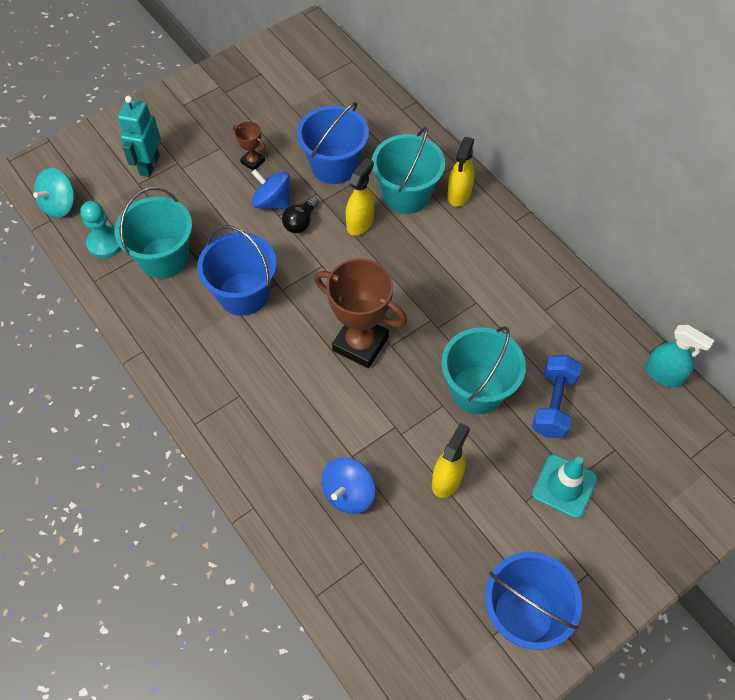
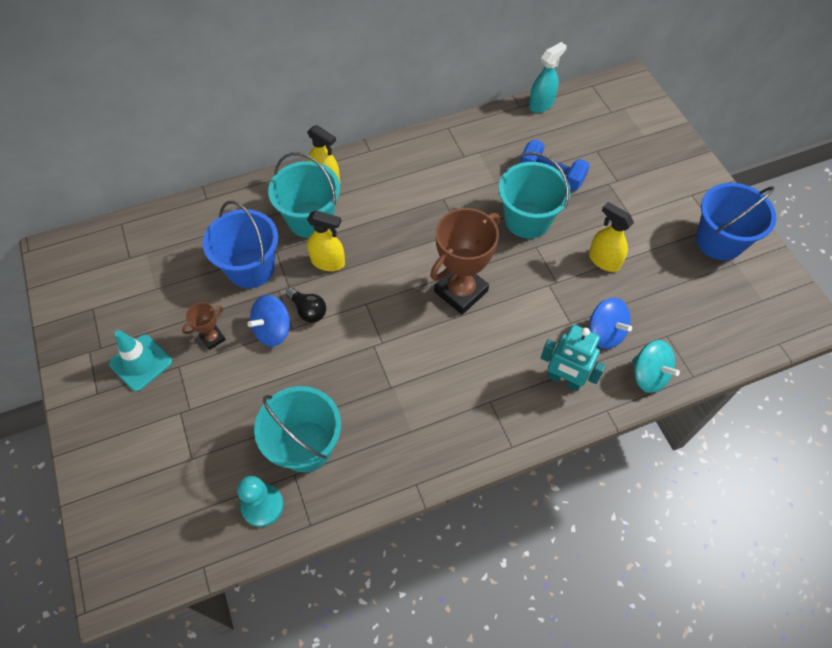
camera: 75 degrees left, 0 degrees up
turquoise spinning top [33,168,75,218] -> turquoise spinning top moved to [632,340,680,393]
turquoise robot [118,96,161,177] -> turquoise robot moved to [541,325,606,391]
blue bucket [197,225,277,316] -> none
yellow spray bottle [346,158,375,235] -> yellow spray bottle turned 150 degrees clockwise [307,210,345,271]
turquoise traffic cone [532,455,597,518] -> turquoise traffic cone moved to [109,330,172,391]

